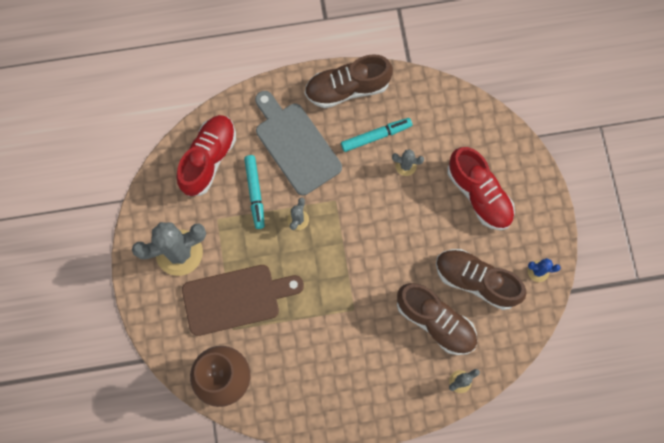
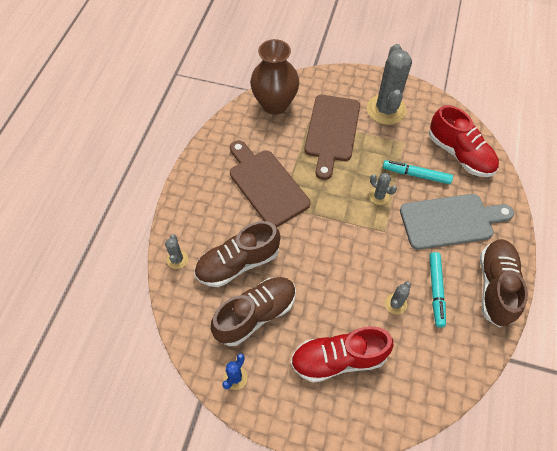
camera: 115 degrees right, 15 degrees down
none -> brown cutting board [230,140,310,227]

